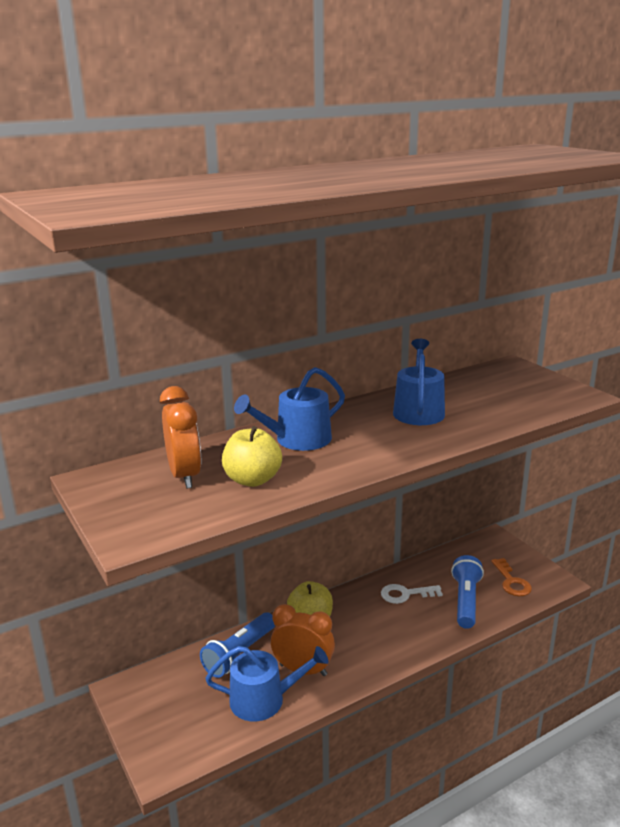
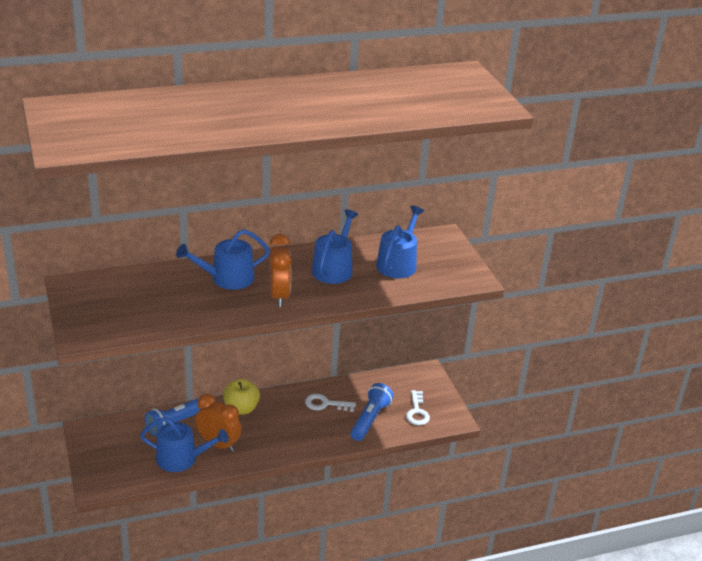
camera: 10 degrees right, 10 degrees up
orange clock [160,386,201,489] -> orange clock moved to [269,234,292,307]
yellow apple [222,426,282,487] -> none
orange key [491,558,532,596] -> white key [406,390,430,425]
none -> blue watering can [376,206,424,278]

